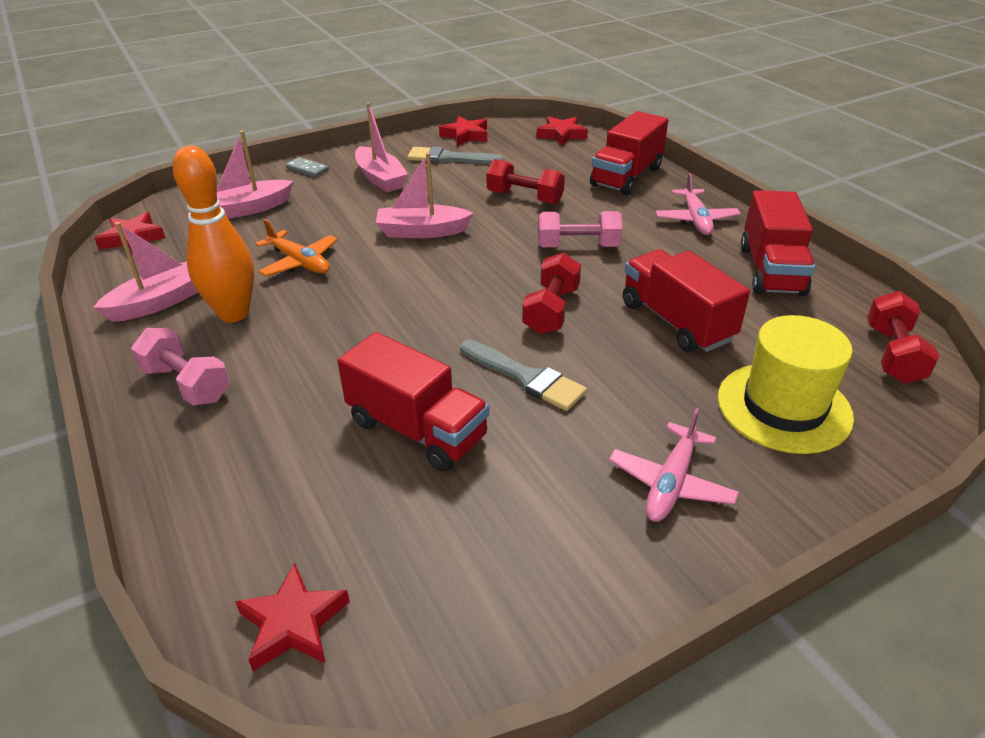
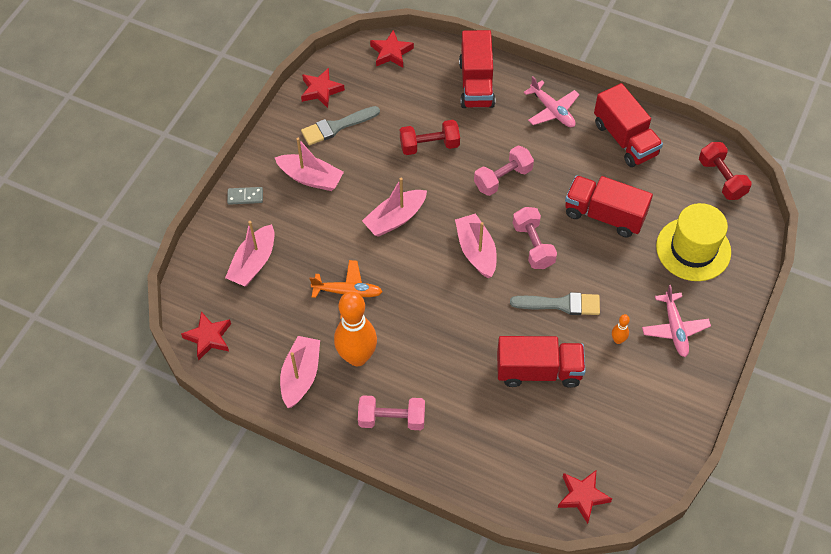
camera: 35 degrees left, 20 degrees up
red dumbbell [522,252,581,334] -> pink dumbbell [513,207,557,269]
none -> pink boat [455,213,497,278]
none -> orange bowling pin [612,314,630,344]

